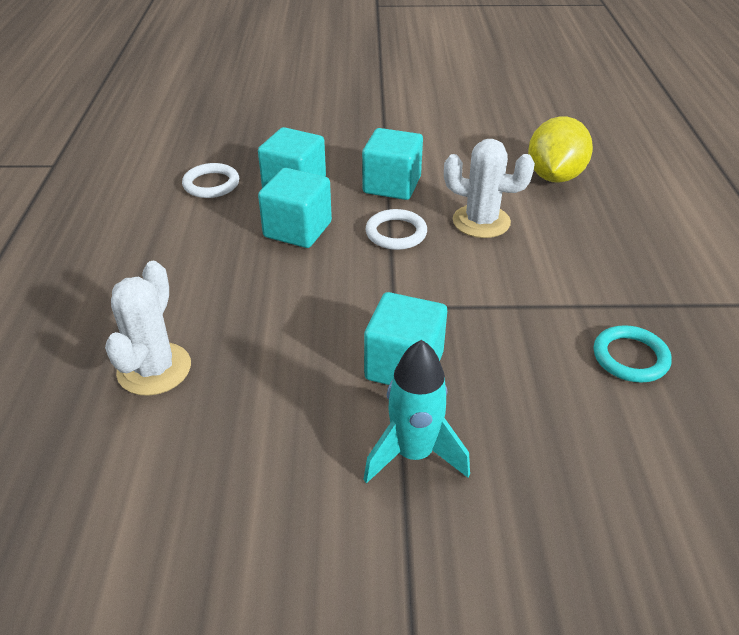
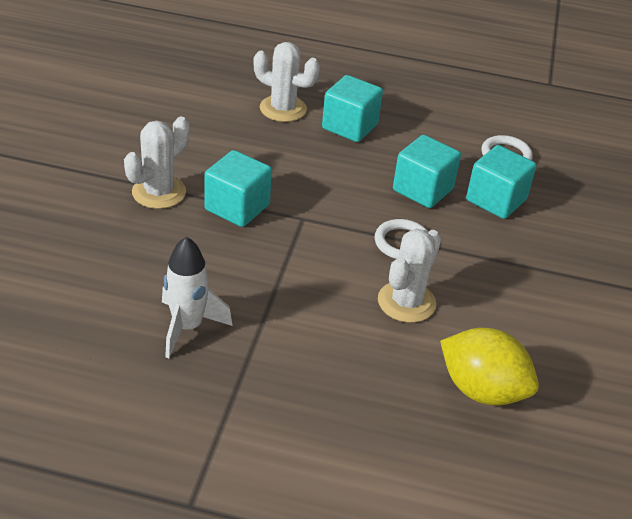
camera: 100 degrees right, 0 degrees up
turquoise cube [362,128,423,200] -> turquoise cube moved to [322,75,383,142]
turquoise rocket [363,340,470,484] -> white cactus [124,117,190,209]
turquoise ring [594,325,672,383] -> white rocket [162,236,233,358]

